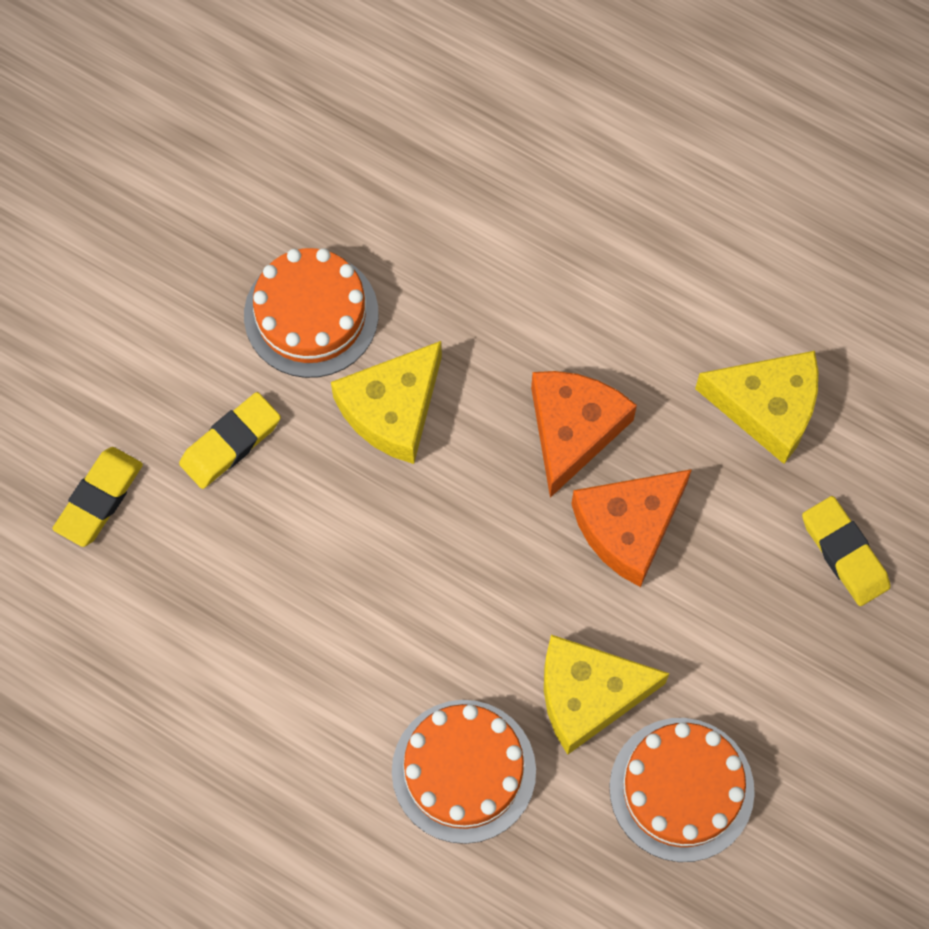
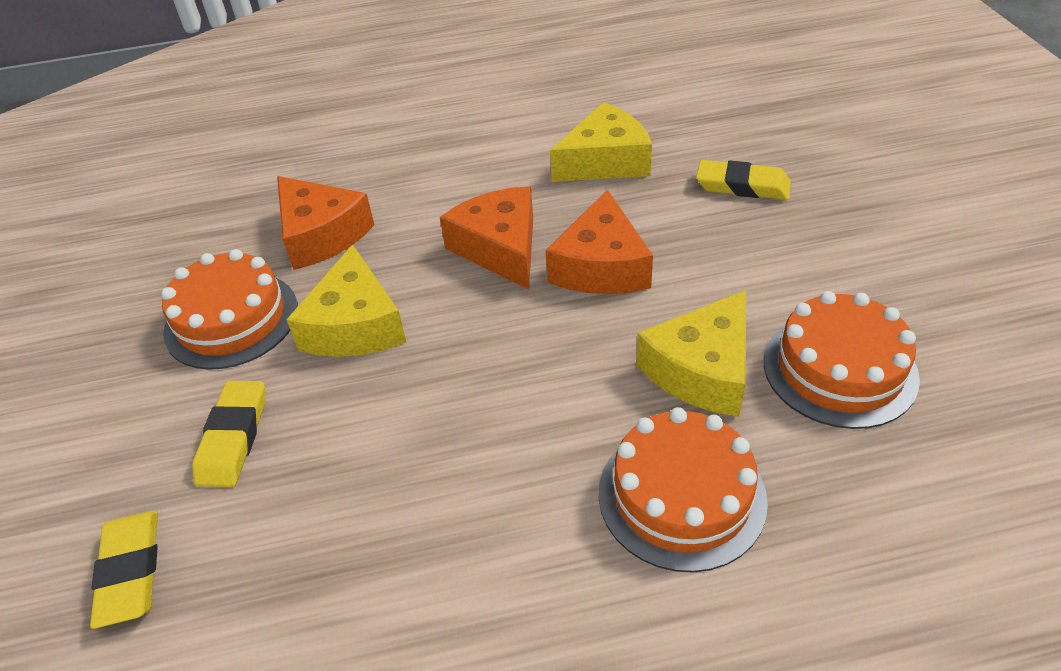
camera: 40 degrees left, 25 degrees down
none -> orange cheese [277,176,374,270]

